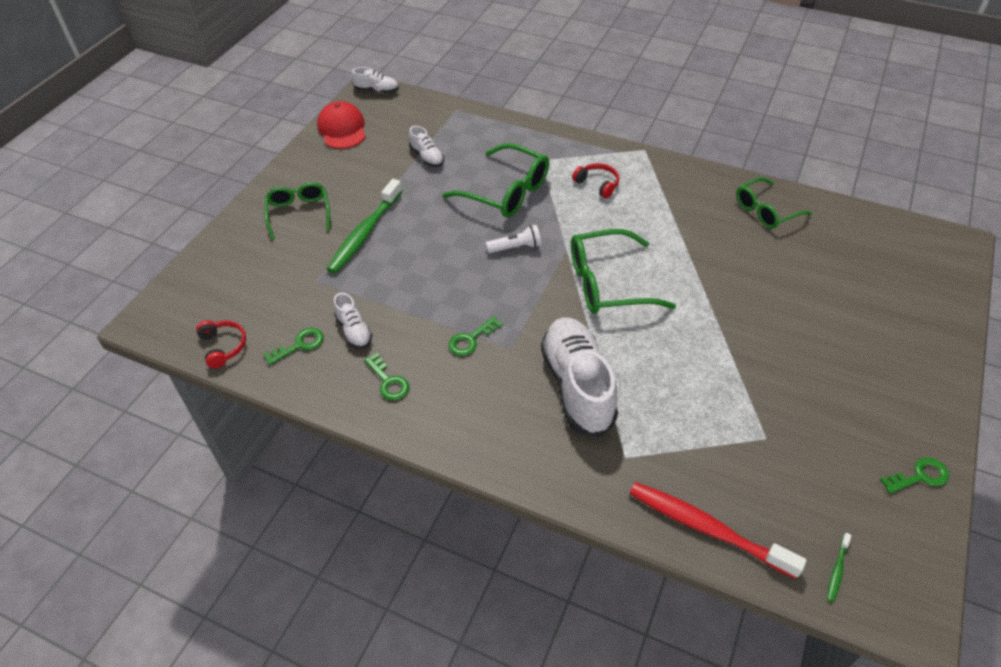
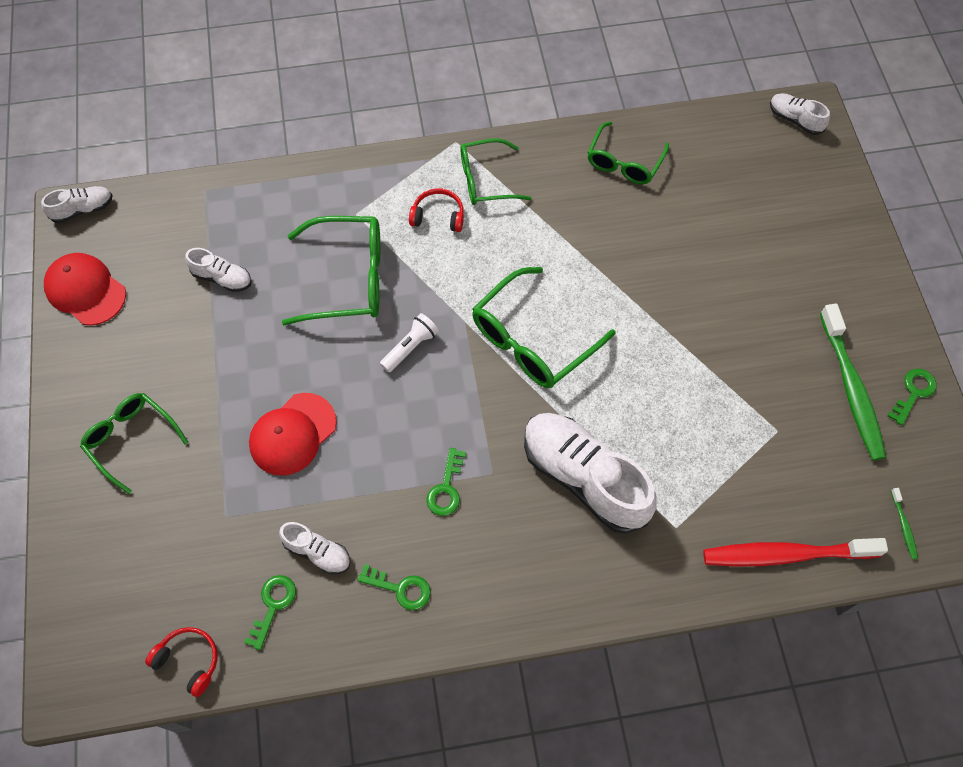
camera: 35 degrees left, 15 degrees up
green toothbrush [327,179,402,273] -> green toothbrush moved to [820,304,886,461]
none -> red cap [249,393,337,476]
none -> green glasses [460,138,532,205]
none -> white shoe [770,93,830,135]

